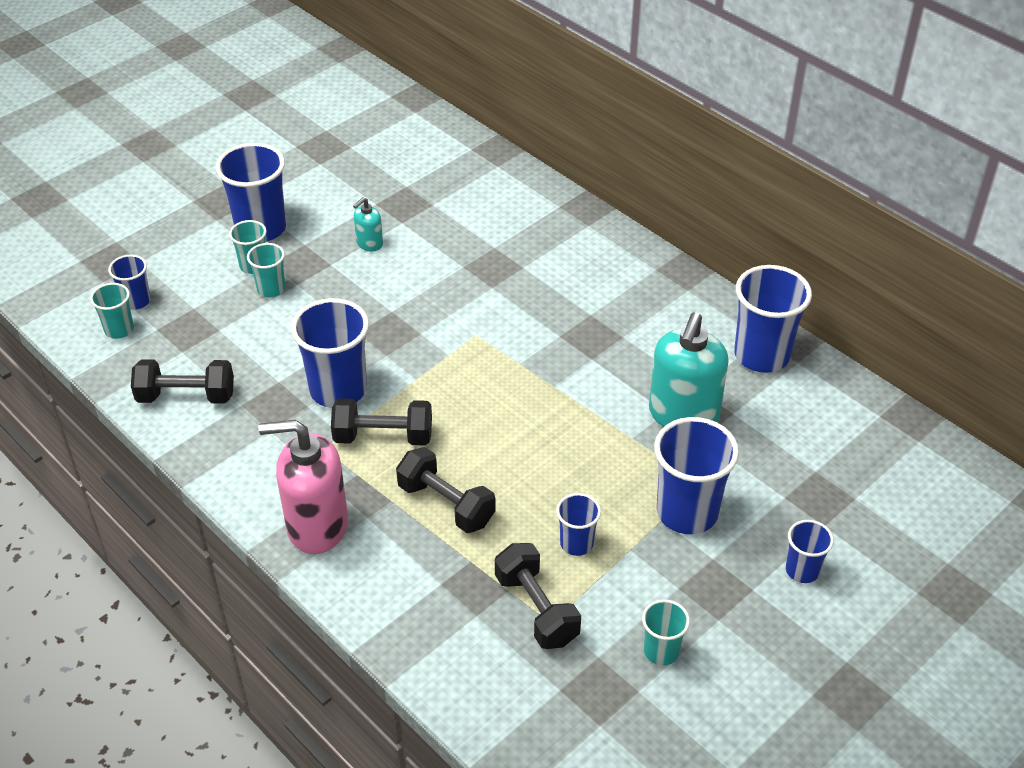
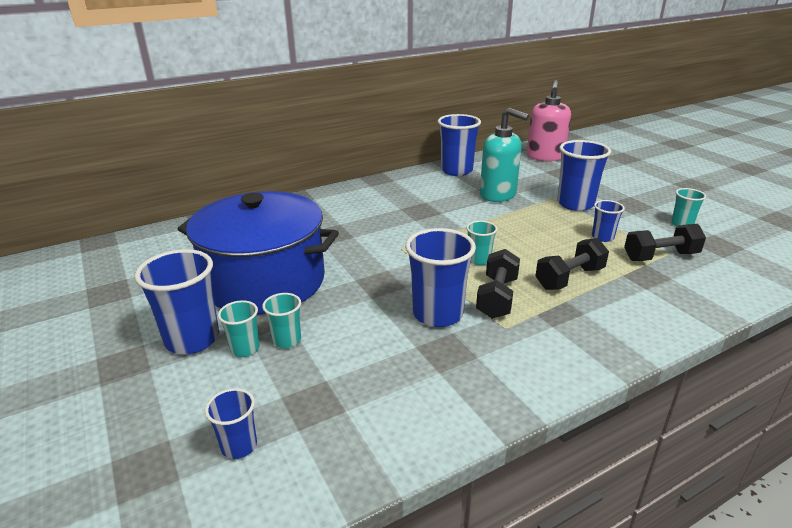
camera: 75 degrees left, 15 degrees down
turquoise cup [90,283,134,339] -> turquoise cup moved to [466,221,498,265]
black dumbbell [131,359,234,403] -> none
pink soap dispenser [258,420,348,554] -> pink soap dispenser moved to [527,80,571,162]
turquoise soap dispenser [353,197,383,251] -> blue pot [178,191,339,315]
blue cup [786,520,834,583] -> none

